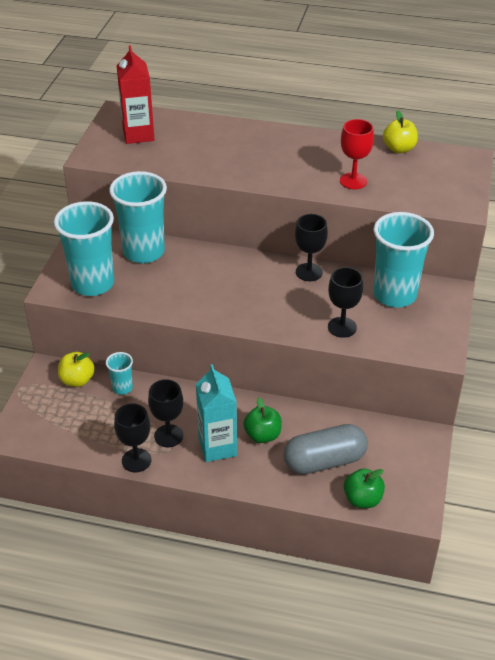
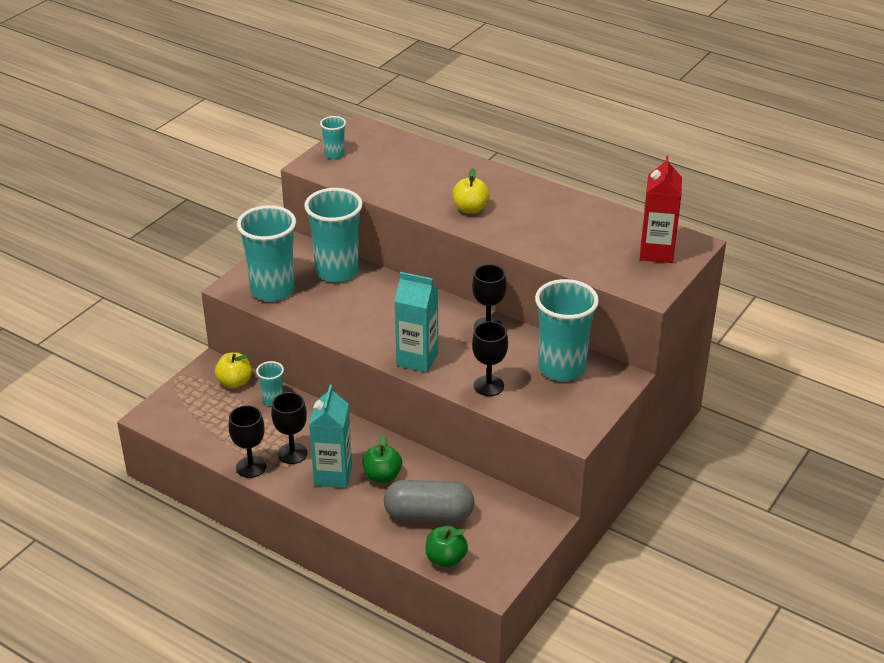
camera: 20 degrees right, 5 degrees down
red carton [117,45,155,144] -> red carton moved to [640,155,682,263]
red goblet [340,119,374,189] -> none
yellow apple [383,111,418,153] -> yellow apple moved to [452,168,490,214]
none -> turquoise cup [320,116,346,159]
none -> turquoise carton [395,272,438,373]

